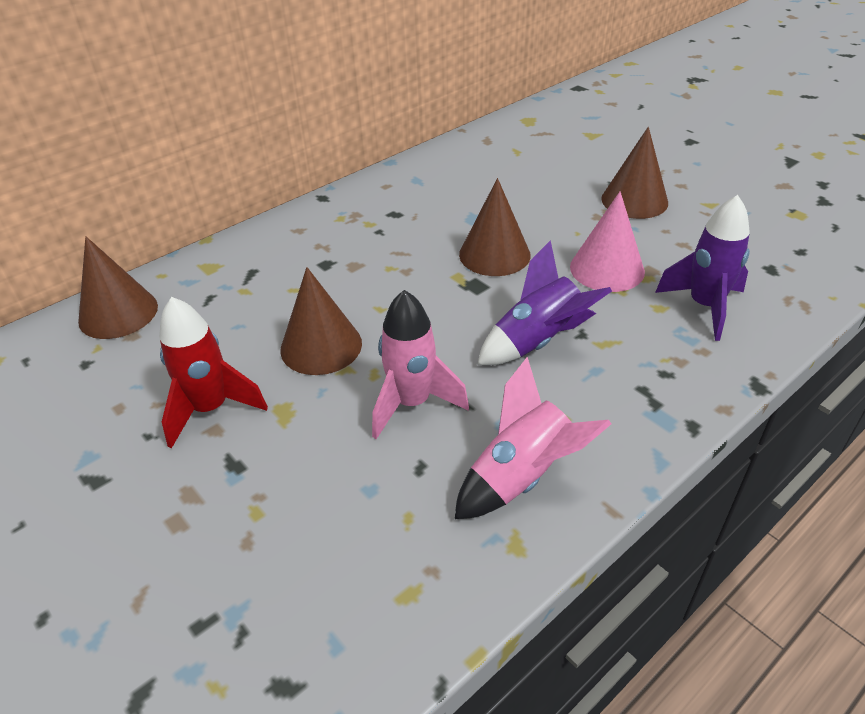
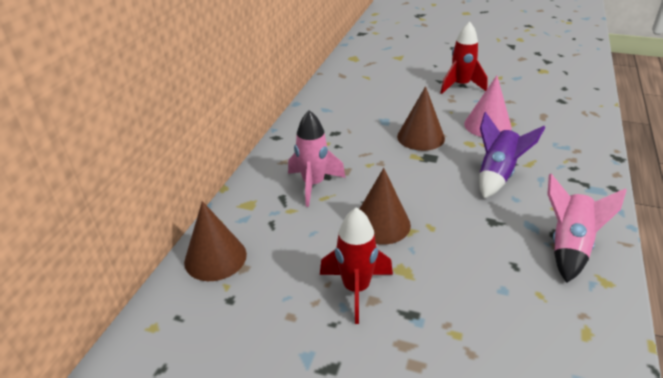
camera: 30 degrees left, 5 degrees down
pink rocket [372,290,469,439] -> pink rocket moved to [288,110,346,207]
brown cone [601,127,668,219] -> red rocket [440,22,488,94]
purple rocket [655,195,750,341] -> none

